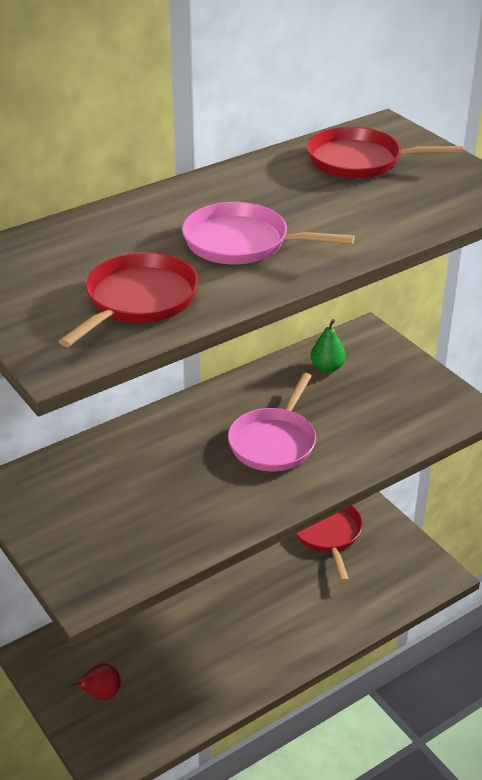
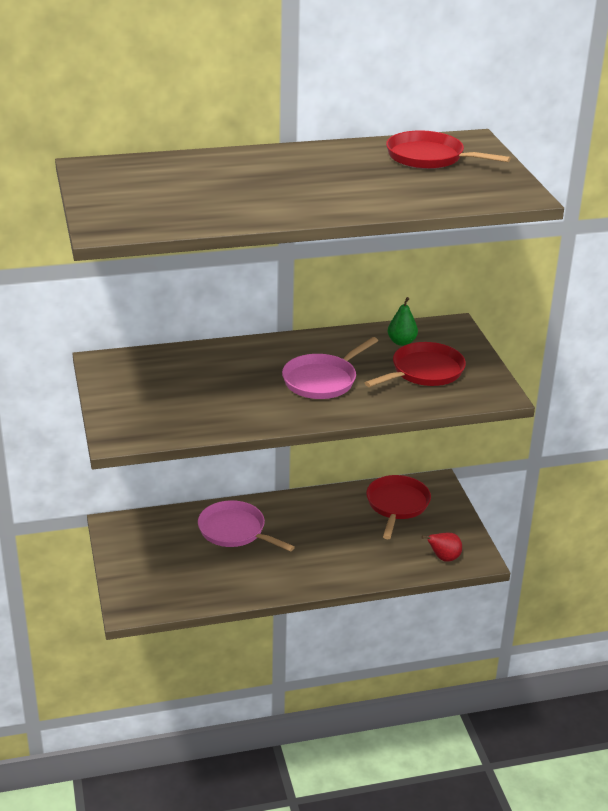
camera: 20 degrees right, 5 degrees down
red pan [59,252,199,347] -> red pan moved to [365,342,466,387]
red pear [70,663,121,700] -> red pear moved to [421,532,462,562]
pink pan [182,202,355,264] -> pink pan moved to [198,500,295,552]

